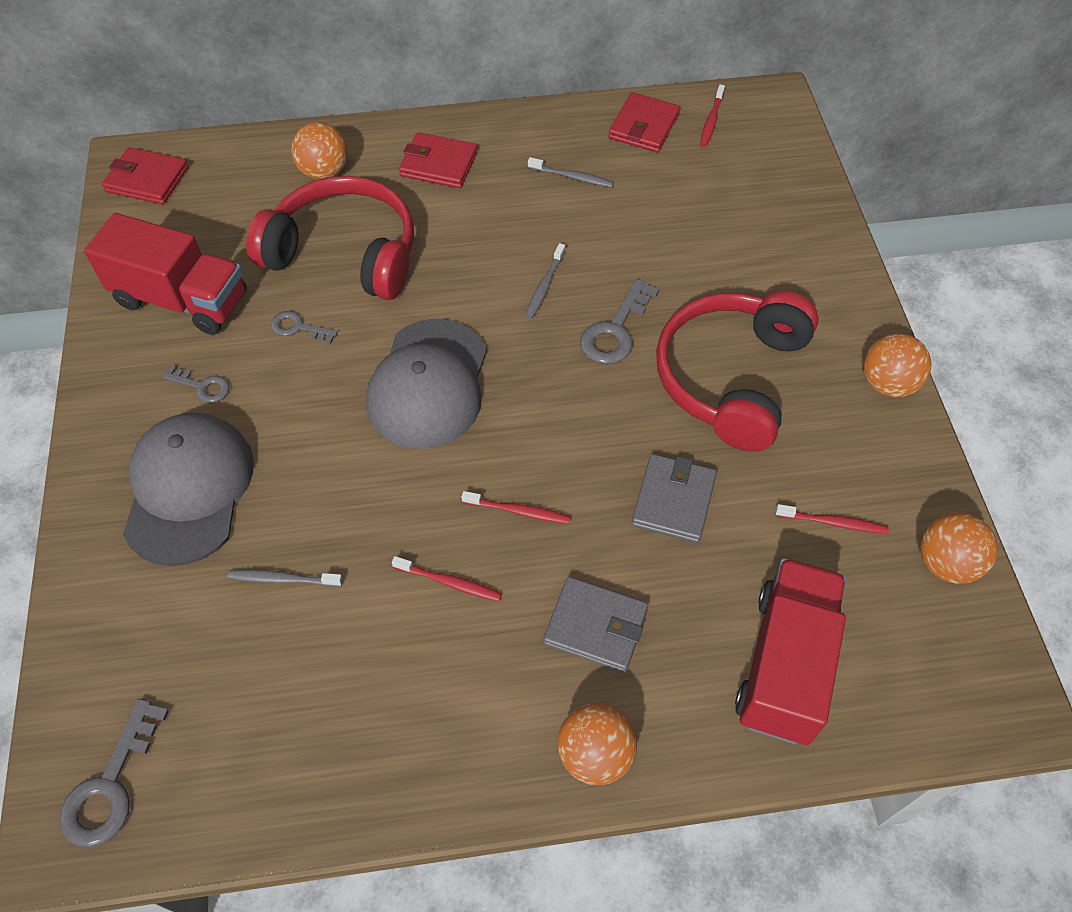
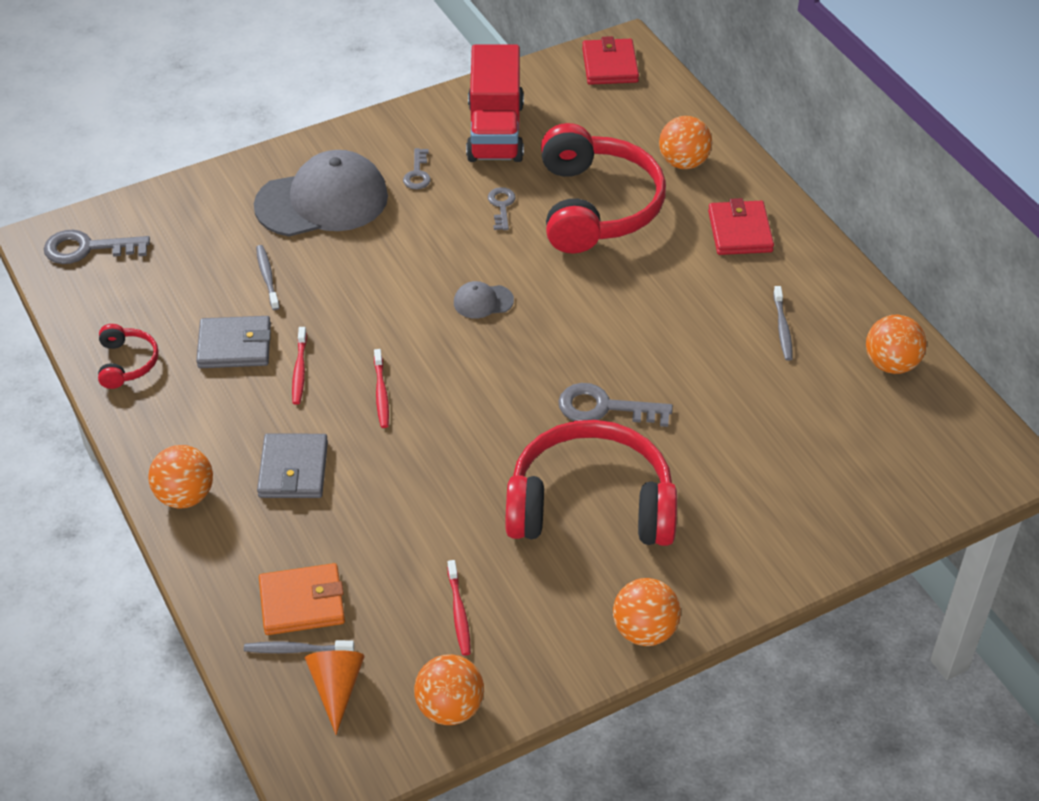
camera: 70 degrees right, 10 degrees down
grey cap [366,319,487,449] -> grey cap [454,281,514,319], size x0.43
grey toothbrush [525,243,565,319] -> grey toothbrush moved to [244,640,354,653]
red wallet [609,92,680,152] -> orange ball [866,315,927,374]
grey wallet [632,454,717,543] -> grey wallet moved to [196,316,271,368]
red toothbrush [700,84,725,147] -> none
red truck [735,558,846,745] -> orange wallet [259,563,345,635]
none -> red headphones [98,324,159,389]
none -> orange cone [305,650,365,735]

